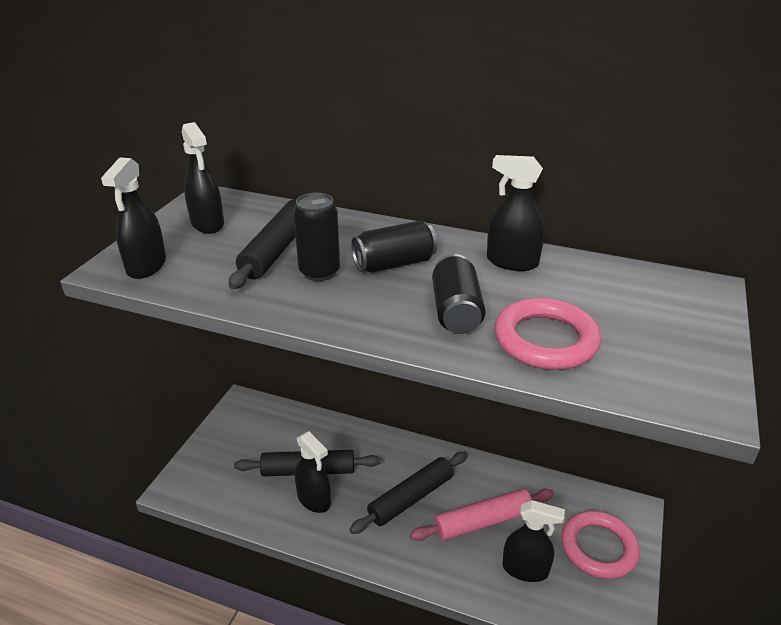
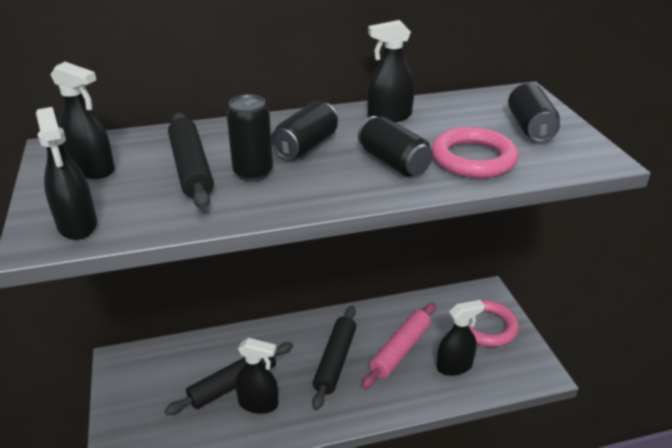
camera: 35 degrees left, 0 degrees up
none -> black can [508,83,560,142]

